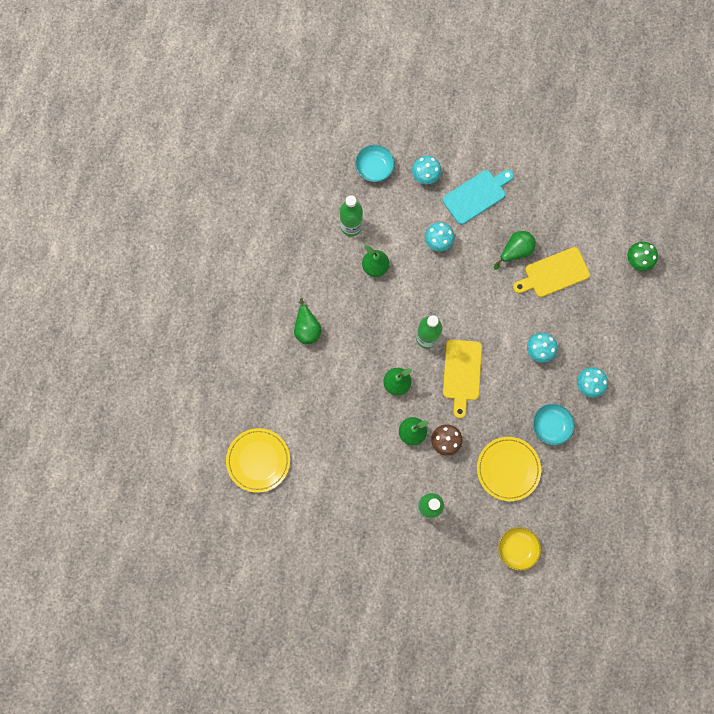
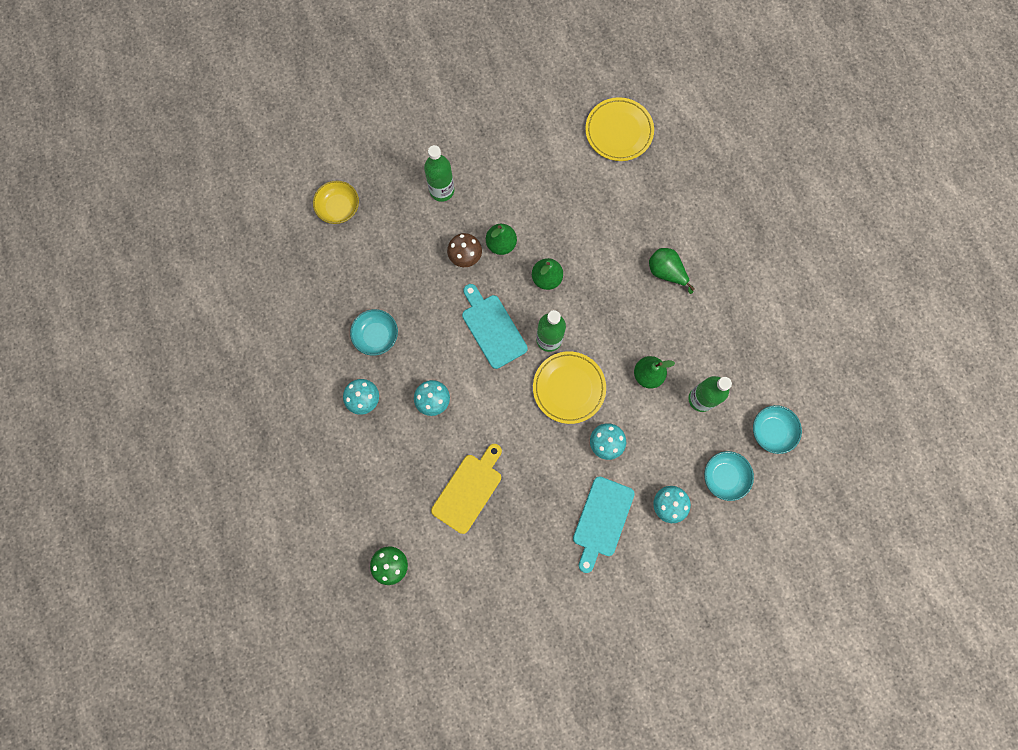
camera: 145 degrees right, 0 degrees up
yellow cutting board [443,340,482,418] -> turquoise cutting board [462,284,528,369]
yellow plate [477,437,541,501] -> yellow plate moved to [533,351,606,424]
green pear [494,231,536,270] -> none
none -> turquoise bowl [753,405,802,454]

